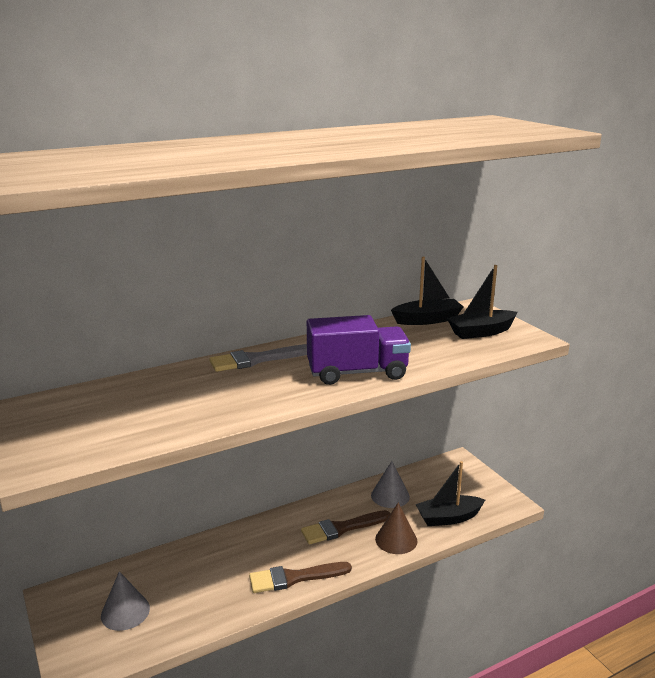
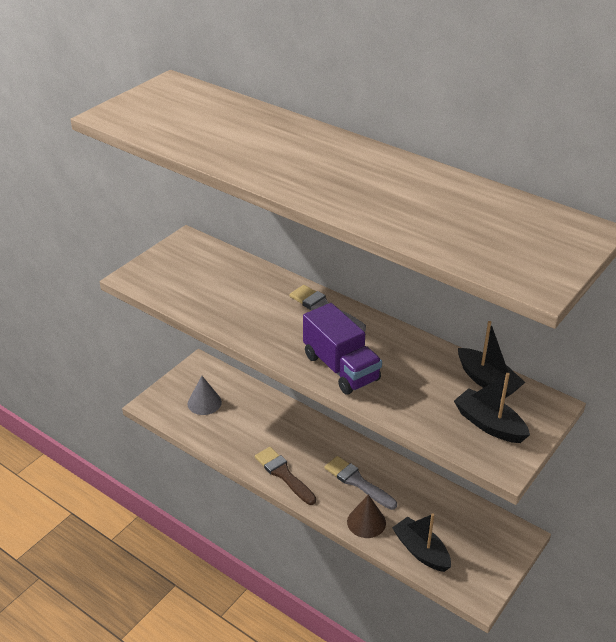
camera: 65 degrees right, 15 degrees up
brown brush [301,510,391,544] -> grey brush [324,456,397,510]
grey cone [371,461,410,508] -> none

